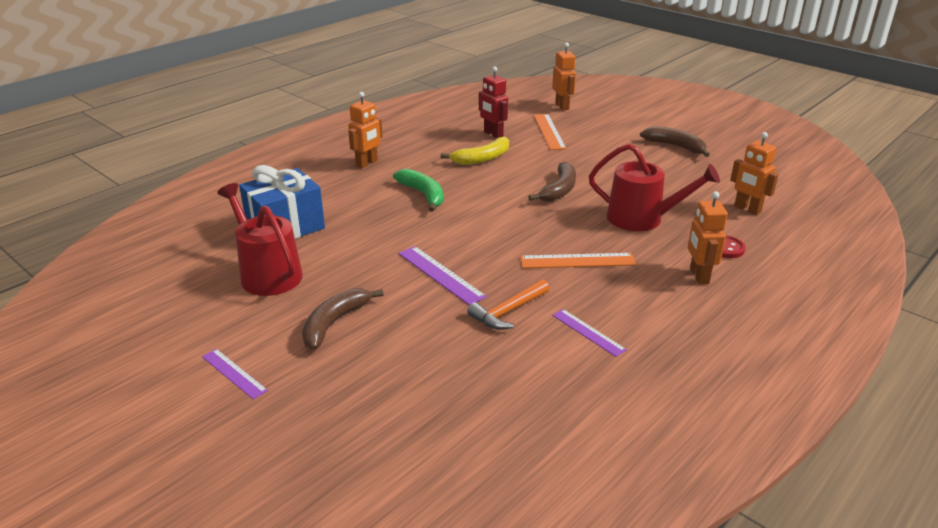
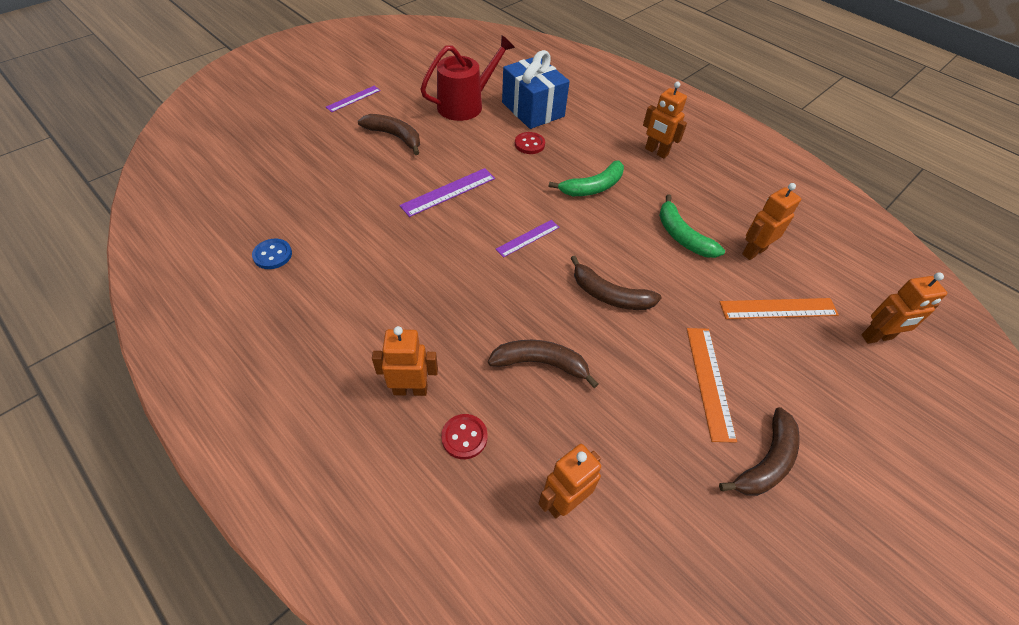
camera: 90 degrees right, 20 degrees up
yellow banana [441,137,509,165] -> green banana [659,194,725,258]
orange hammer [467,279,549,330] -> none
red robot [479,66,508,138] -> orange robot [742,183,801,260]
orange ruler [520,253,636,268] -> orange ruler moved to [687,328,737,443]
purple ruler [552,309,627,357] -> purple ruler moved to [496,220,560,257]
red watering can [589,143,720,231] -> brown banana [488,340,599,388]
none -> blue button [252,239,292,269]
none -> red button [515,132,545,154]

